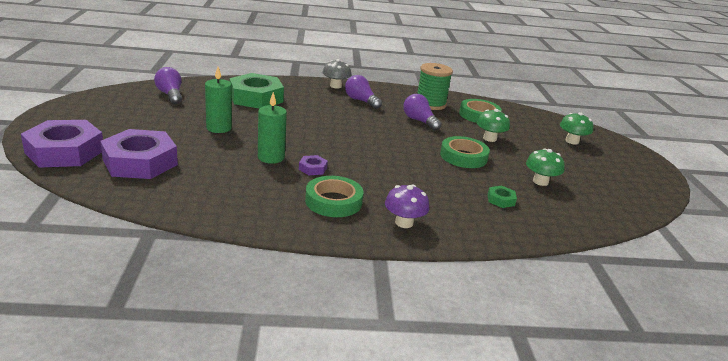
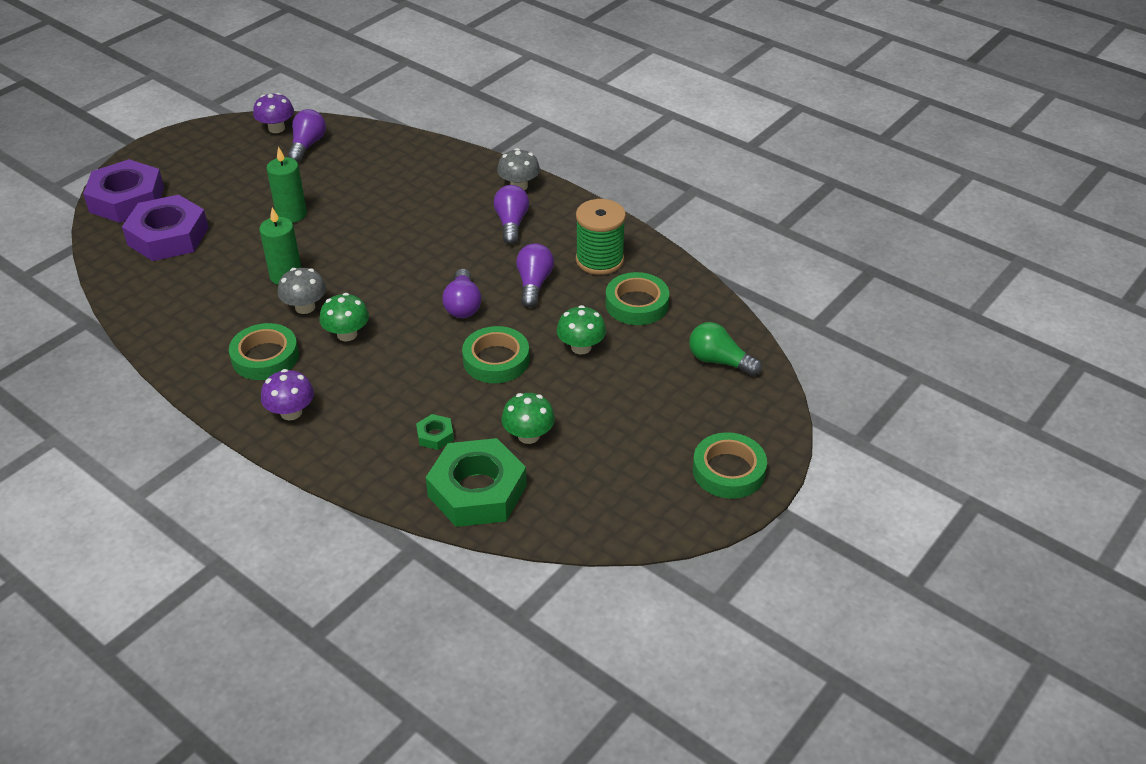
camera: 45 degrees right, 15 degrees up
green nut [229,73,284,109] -> green nut moved to [426,438,527,527]
purple nut [299,155,328,175] -> grey mushroom [278,268,326,314]
green mushroom [560,112,593,144] -> green mushroom moved to [320,293,369,341]
none -> purple mushroom [253,93,294,133]
none -> purple light bulb [442,269,481,318]
none -> green light bulb [689,322,762,376]
none -> green tape [693,432,767,499]

